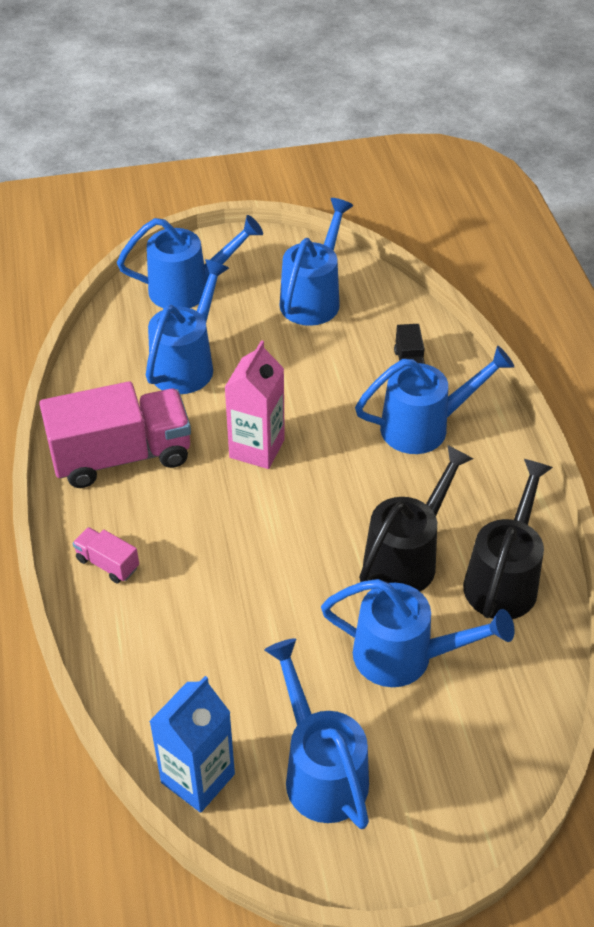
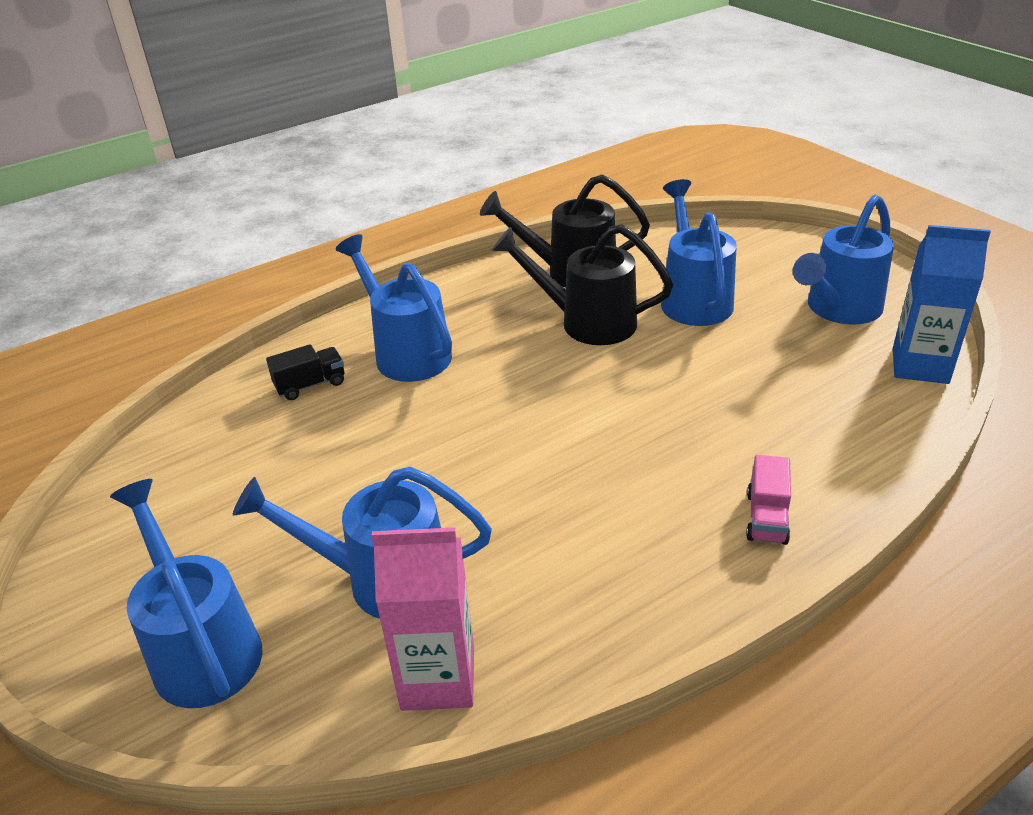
camera: 110 degrees left, 10 degrees down
pink truck [39,381,191,488] -> none
pink carton [224,340,285,469] -> pink carton moved to [372,527,474,711]
blue watering can [279,198,353,326] -> none

